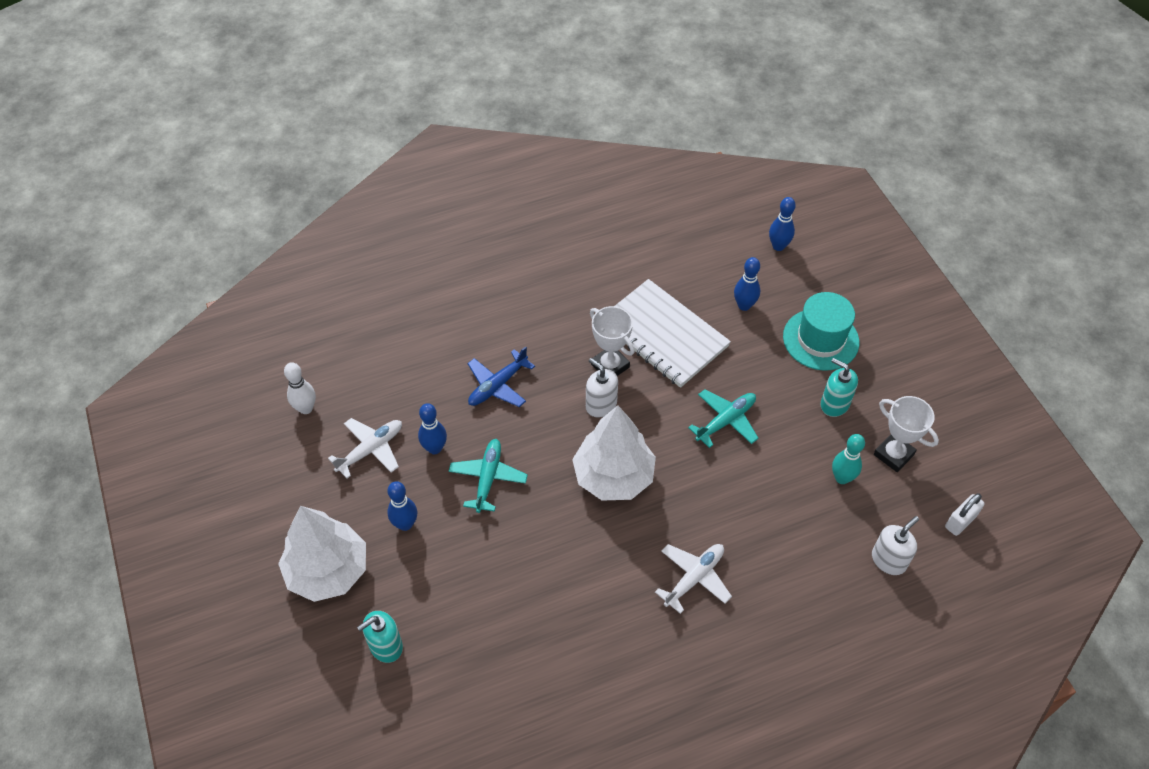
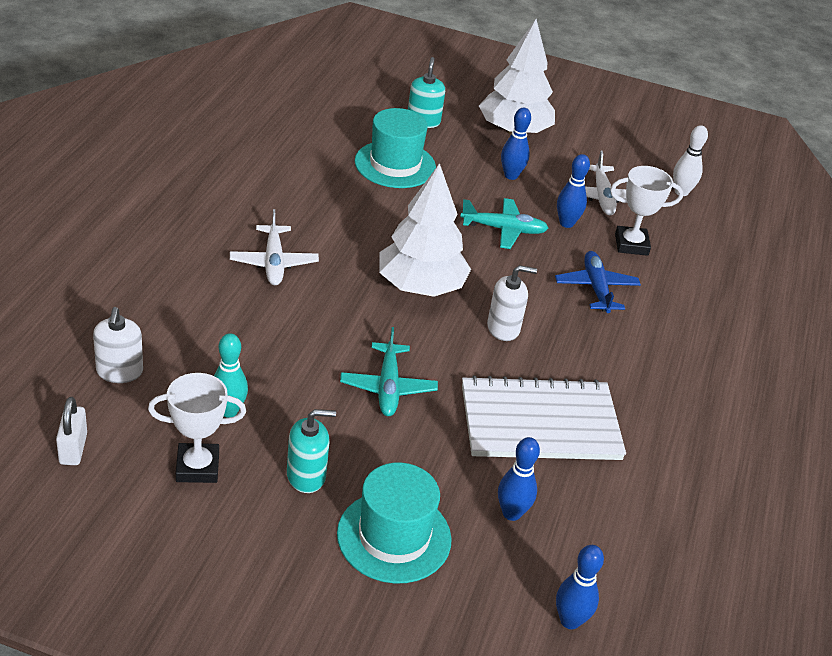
camera: 125 degrees right, 15 degrees down
turquoise plane [449,439,528,513] -> turquoise plane turned 45 degrees counterclockwise [460,198,548,249]
white trophy [590,306,634,376] -> white trophy moved to [610,166,683,256]
none -> turquoise hat [355,108,436,188]

